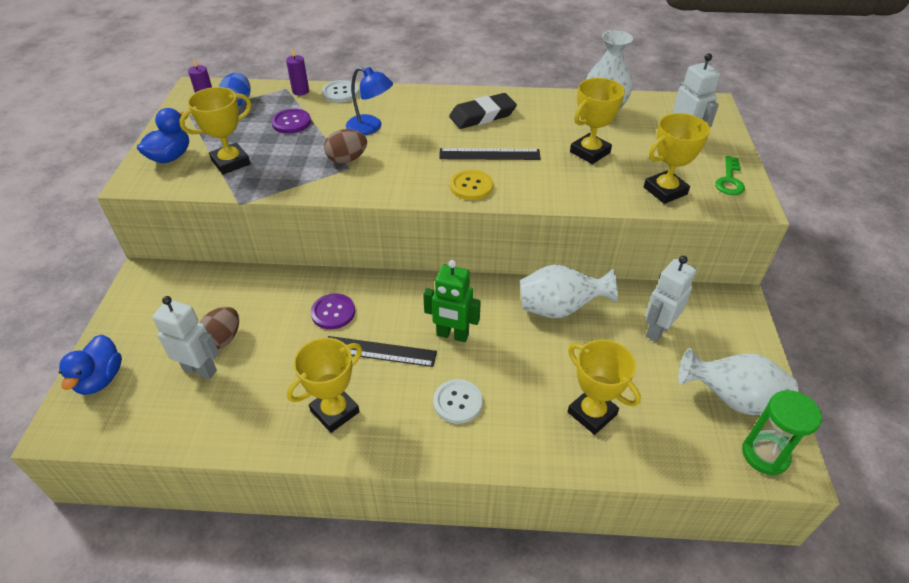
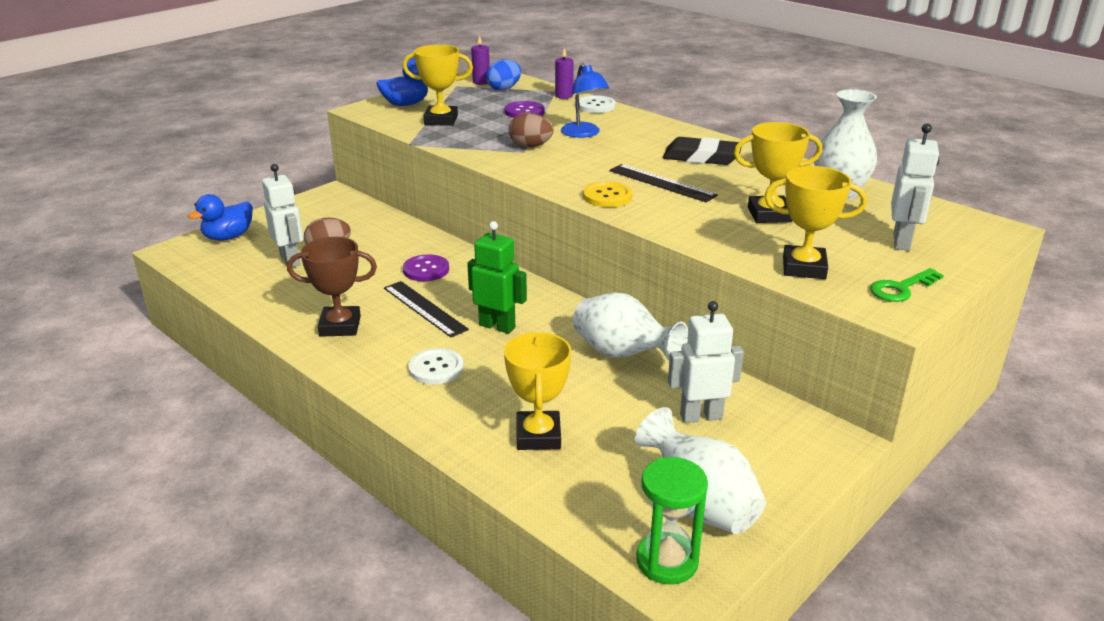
camera: 40 degrees right, 15 degrees down
yellow trophy [287,338,362,433] -> brown trophy [287,237,377,337]
green robot [423,260,481,342] -> green robot turned 150 degrees clockwise [467,221,527,334]

